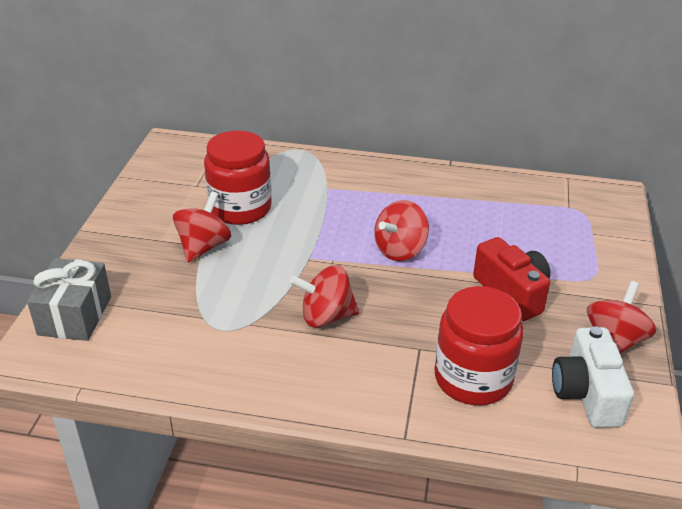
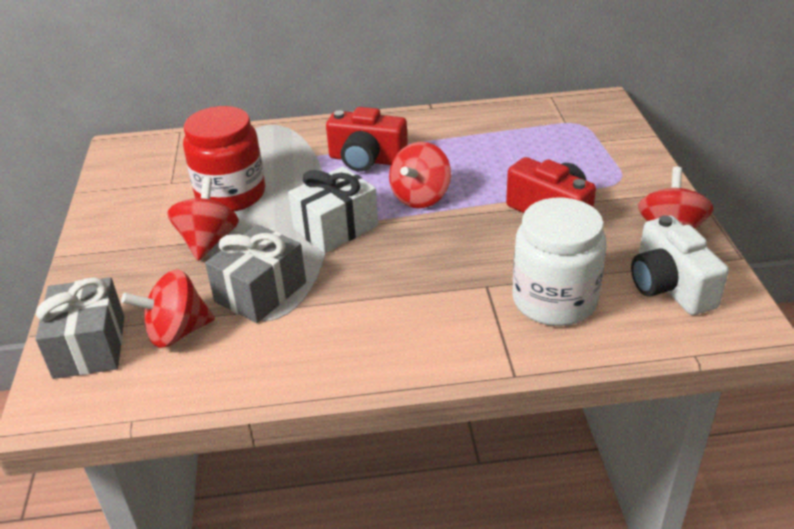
camera: 15 degrees left, 0 degrees up
red spinning top [290,265,360,328] -> red spinning top moved to [121,269,215,348]
red jar [435,286,524,405] -> white jar [512,198,606,326]
none -> grey gift [205,225,306,323]
none -> white gift [288,166,378,253]
none -> red camera [326,107,408,172]

